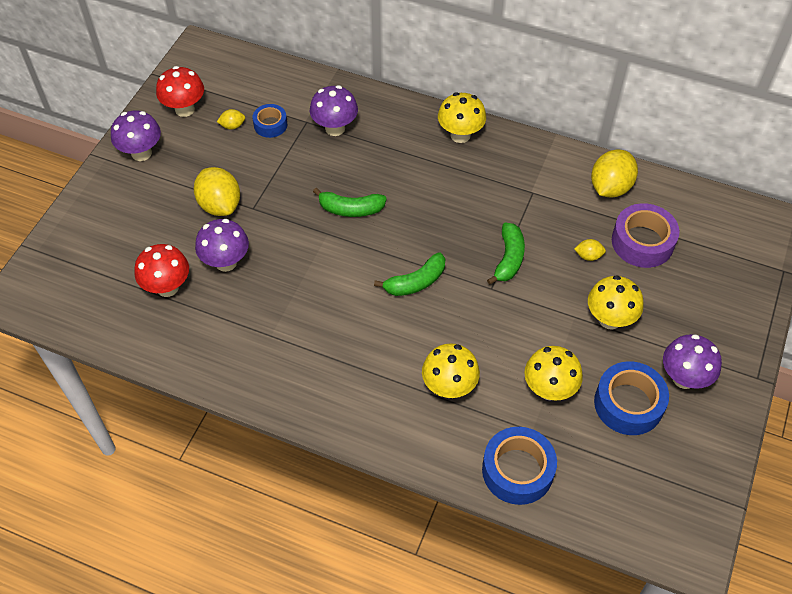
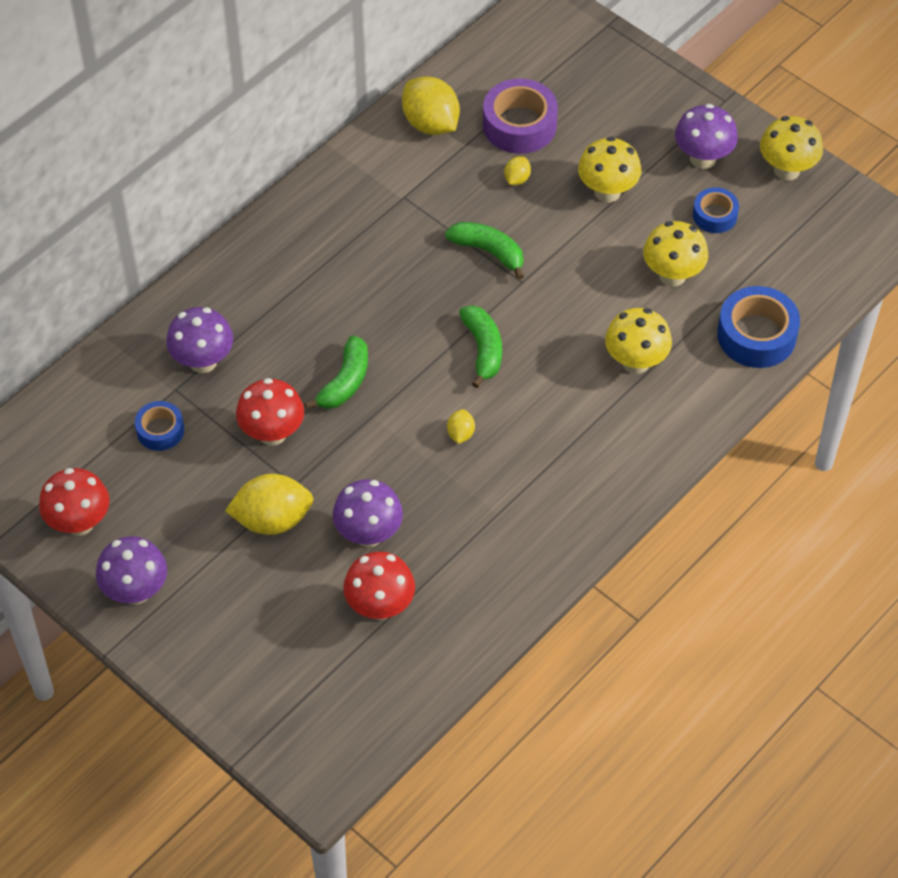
camera: 70 degrees left, 0 degrees up
yellow lemon [217,109,245,129] -> yellow lemon moved to [447,409,475,444]
yellow mushroom [438,92,486,143] -> yellow mushroom moved to [760,116,823,181]
blue tape [594,361,669,435] -> blue tape [693,187,739,233], size x0.59
none -> red mushroom [236,378,304,446]

